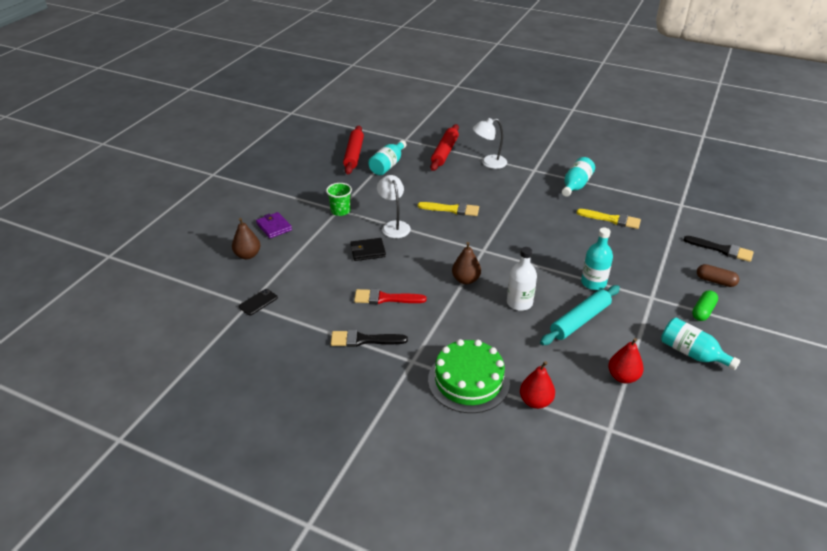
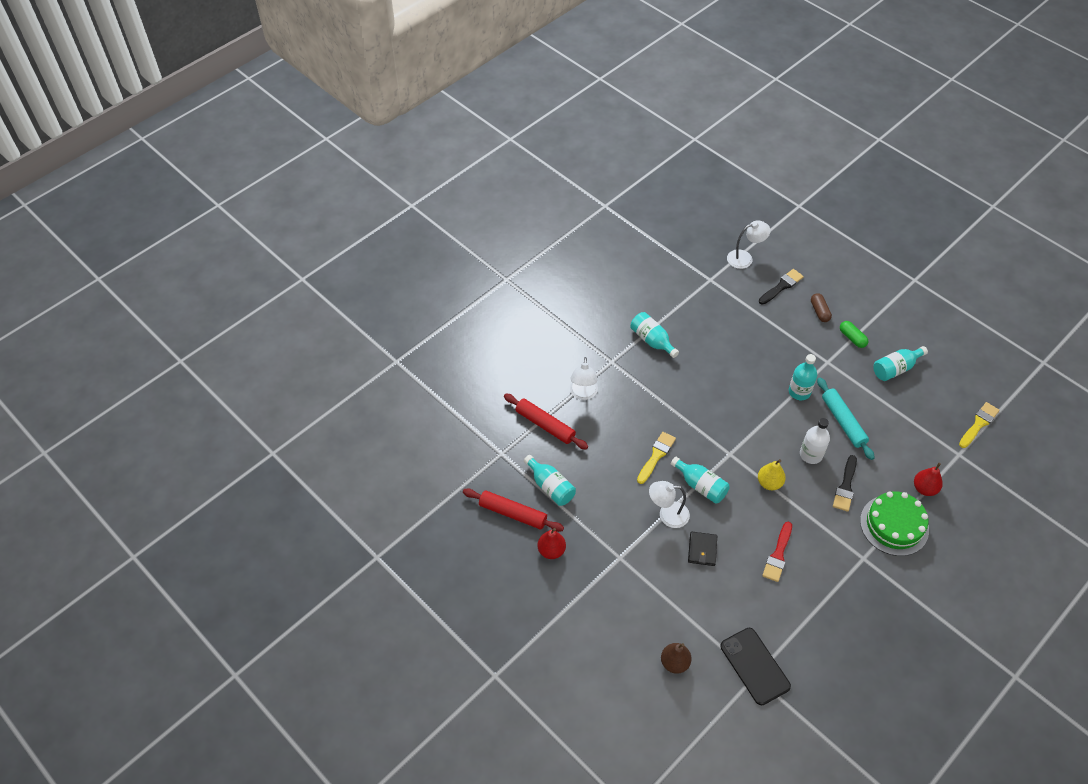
camera: 70 degrees left, 15 degrees up
black phone [239,289,278,315] -> black phone [720,628,791,705], size x2.00
purple wallet [256,212,292,238] -> none
green cup [326,183,352,216] -> none
black brush [331,330,408,347] -> black brush moved to [833,455,857,512]
brown pear [452,242,481,284] -> yellow pear [758,459,786,490]
yellow brush [577,209,641,229] -> yellow brush moved to [959,402,999,448]
red pear [608,338,644,383] -> red pear moved to [537,528,566,559]
brown capsule [697,264,739,287] -> brown capsule turned 60 degrees counterclockwise [811,293,832,322]
none -> turquoise bottle [671,457,730,504]
none -> white lamp [727,220,771,269]

